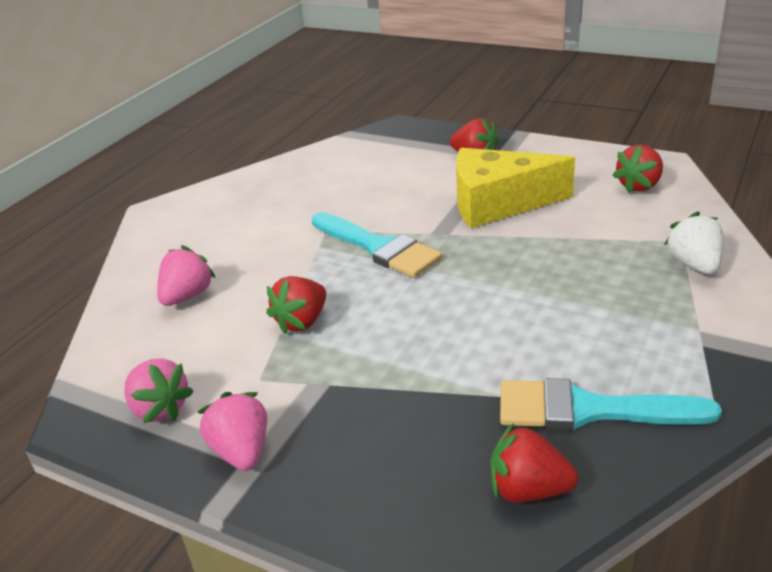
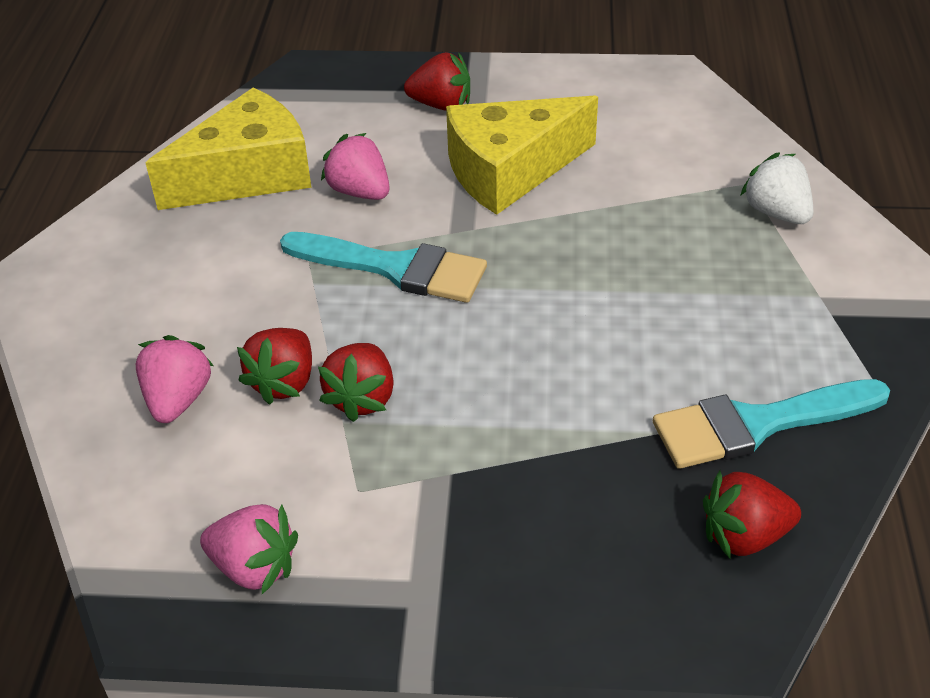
camera: 25 degrees left, 10 degrees up
pink strawberry [197,392,267,471] -> pink strawberry moved to [321,133,389,200]
red strawberry [613,145,663,193] -> red strawberry moved to [237,328,312,405]
none -> yellow cheese [146,87,312,210]

